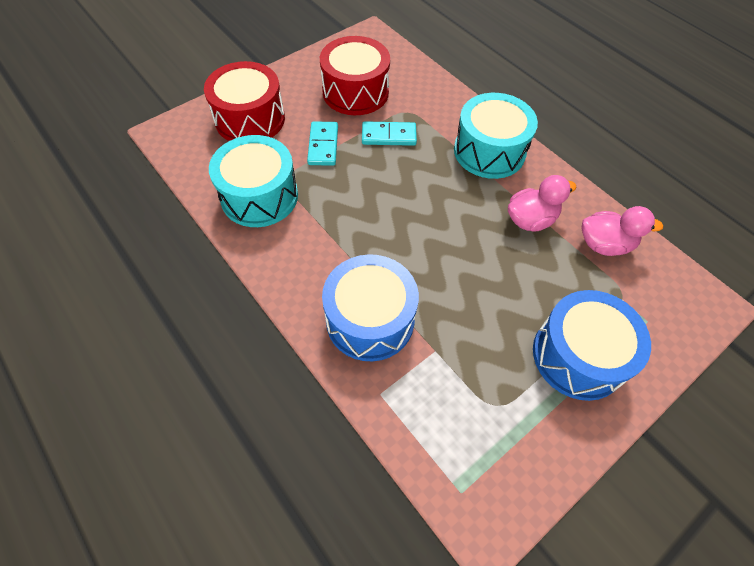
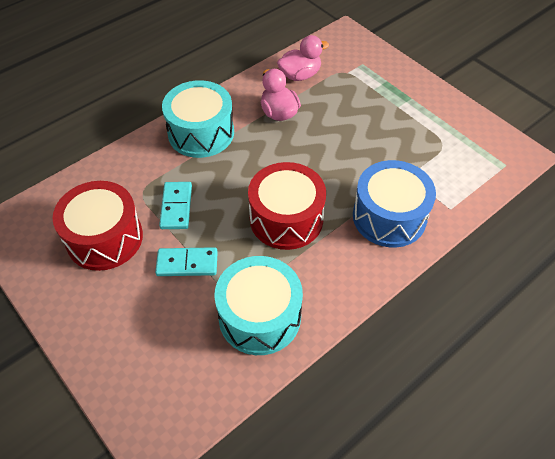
camera: 90 degrees left, 5 degrees down
red drum [204,61,285,141] -> red drum moved to [248,162,326,250]
blue drum [533,290,651,401] -> none
pink duck [581,206,663,256] -> pink duck turned 60 degrees clockwise [277,35,329,81]

